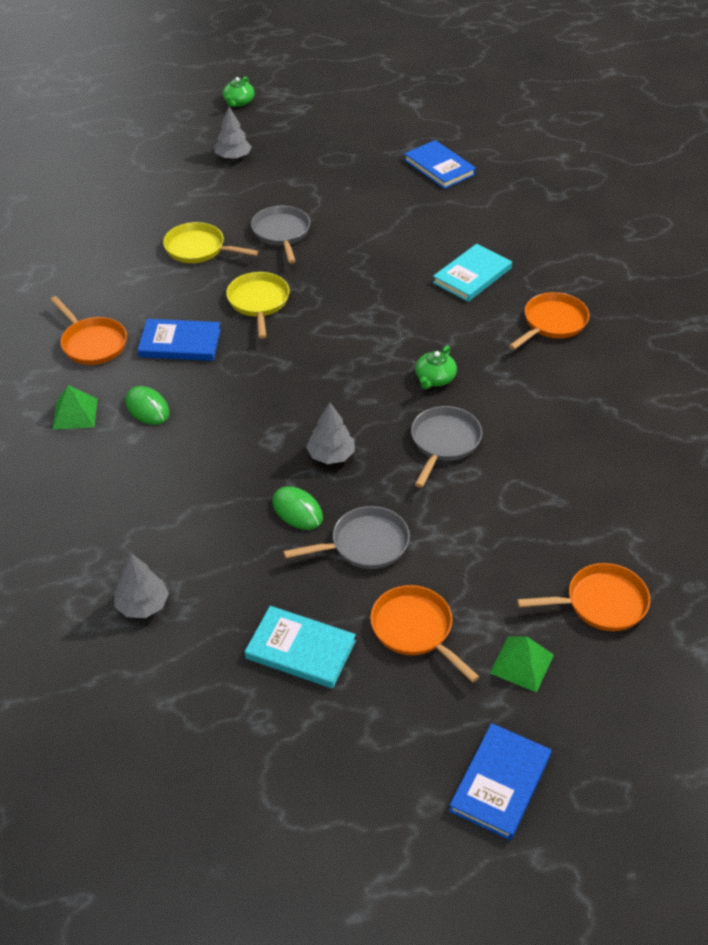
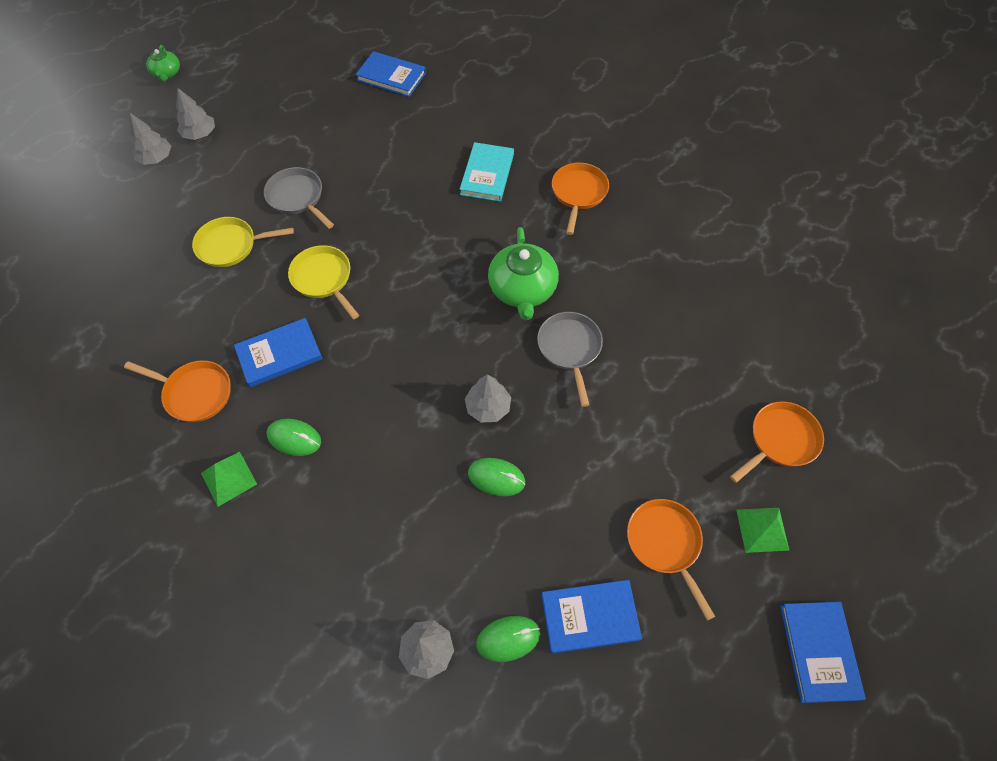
camera: 30 degrees left, 15 degrees up
turquoise book [245,606,356,688] -> blue book [541,580,642,654]
grey pan [283,506,410,569] -> none
orange pan [370,585,479,683] -> orange pan turned 45 degrees clockwise [627,499,715,621]
green teapot [415,346,457,389] -> green teapot [488,227,559,320], size x1.82
none -> grey tree [130,113,171,165]
none -> green mouse [476,616,540,662]

